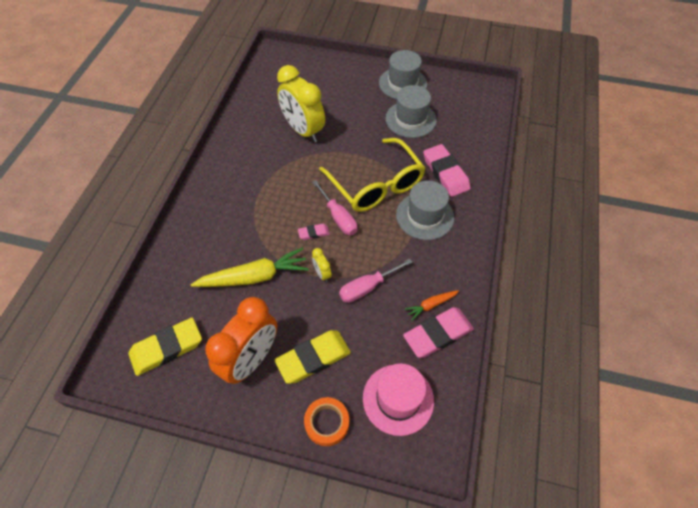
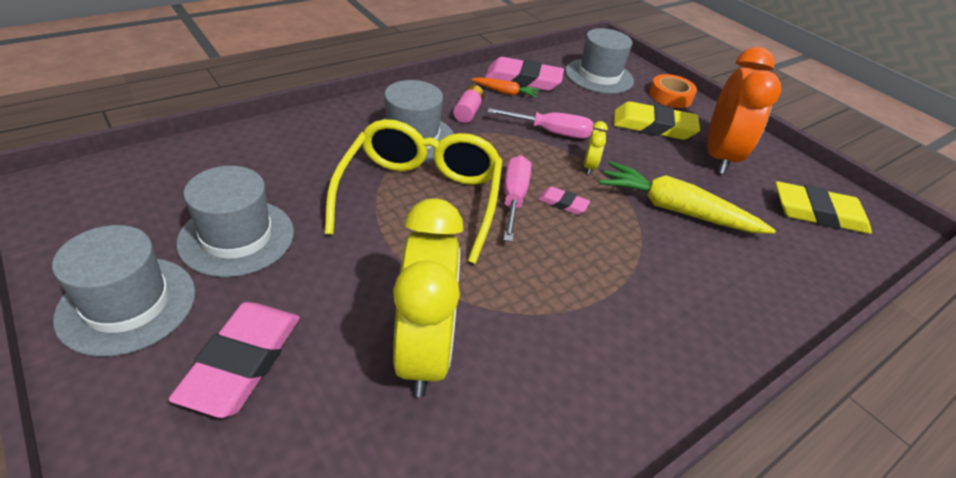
camera: 145 degrees left, 15 degrees down
orange clock [205,297,277,384] -> orange clock turned 120 degrees clockwise [708,47,782,174]
pink hat [363,363,434,436] -> grey hat [565,28,634,94]
pink eraser [423,144,471,197] -> pink eraser moved to [169,302,300,418]
none -> pink battery [453,85,485,123]

